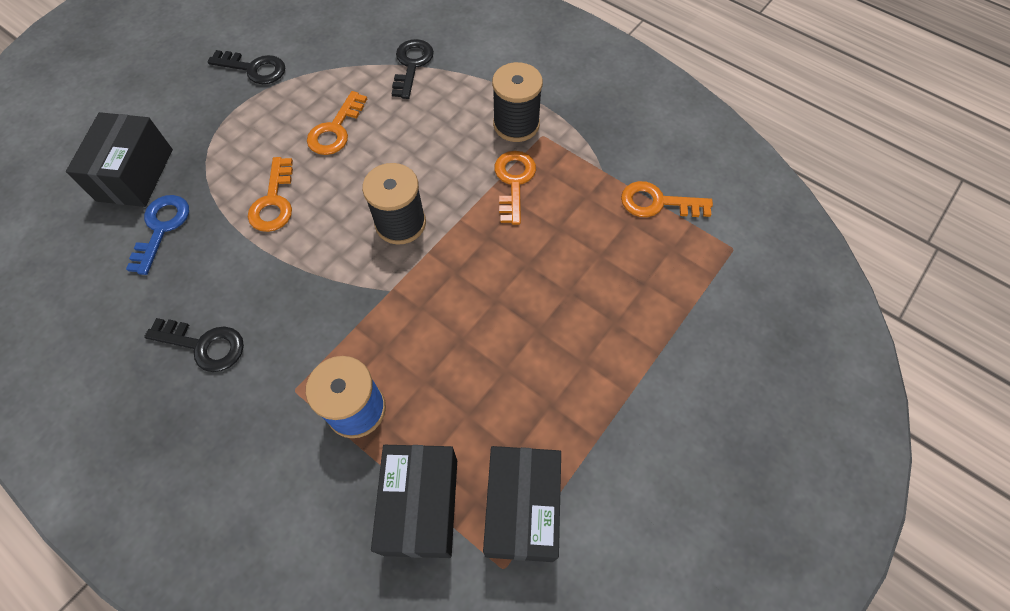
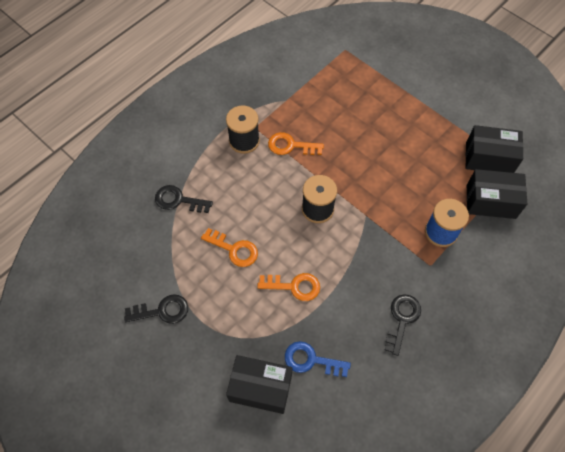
camera: 85 degrees left, 0 degrees up
black key [207,50,285,84] -> black key turned 60 degrees clockwise [124,294,188,324]
orange key [621,181,713,217] -> none

